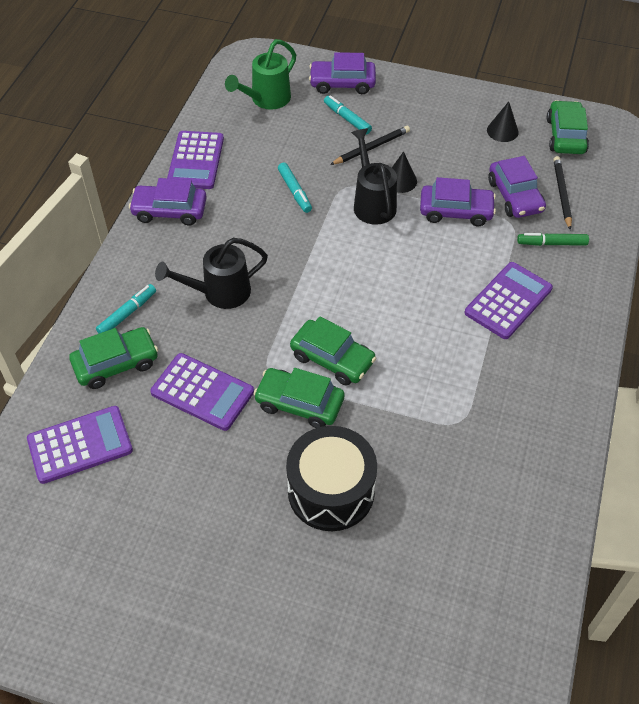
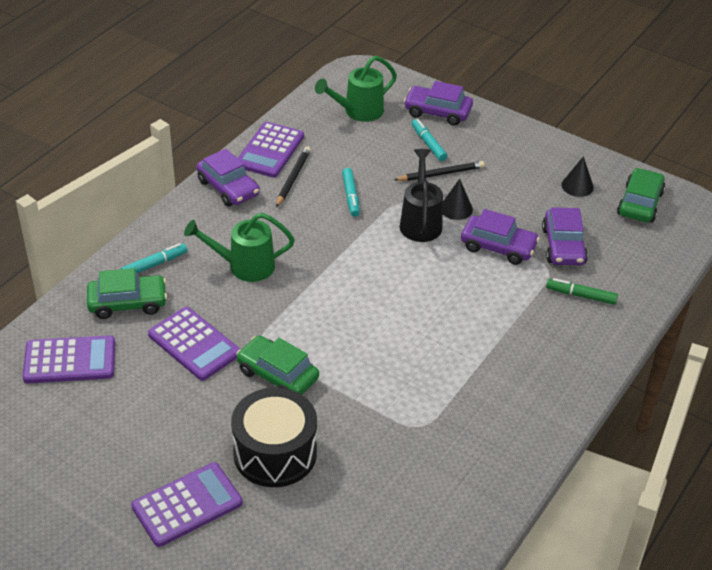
camera: 15 degrees right, 10 degrees down
purple car [129,178,207,226] -> purple car turned 150 degrees counterclockwise [196,149,260,207]
black watering can [155,238,268,309] -> green watering can [184,213,295,282]
green car [290,316,376,385] -> none
purple calculator [465,262,553,339] -> purple calculator moved to [131,462,243,547]
black pencil [553,156,572,230] -> black pencil moved to [276,146,311,207]

